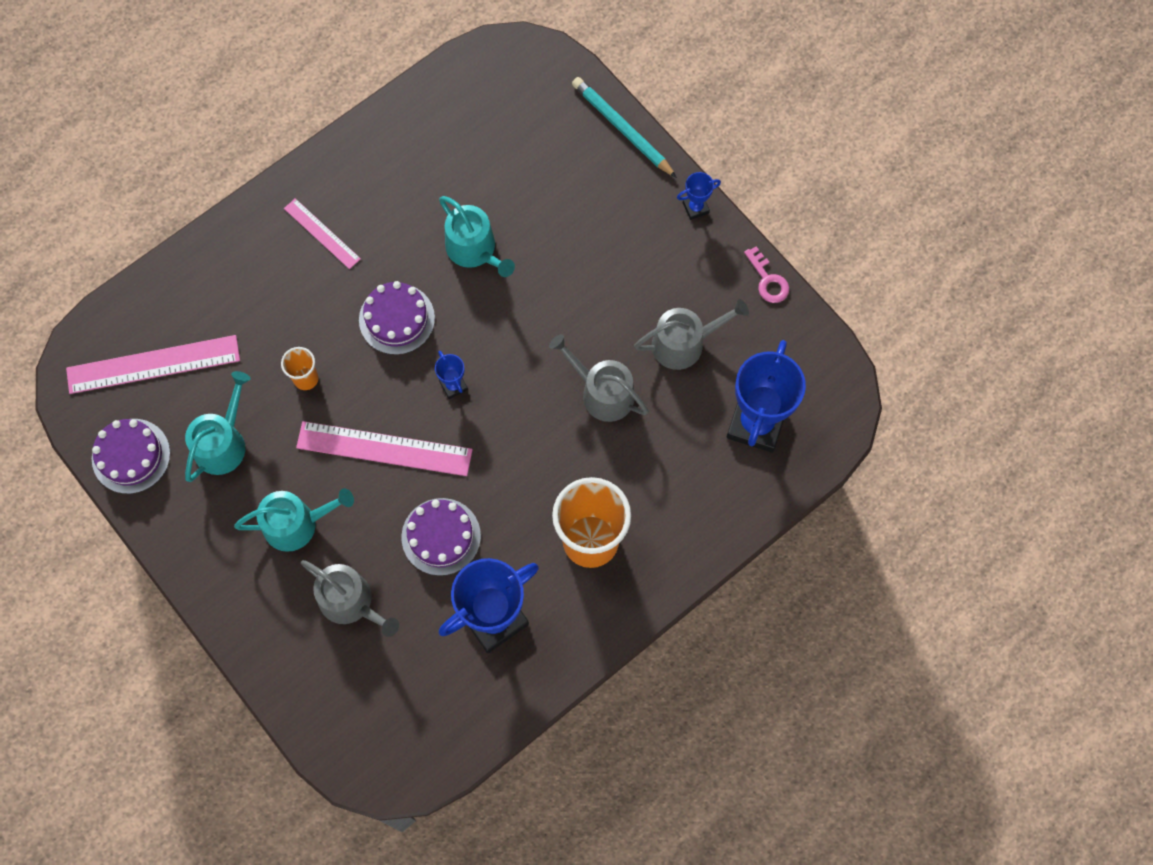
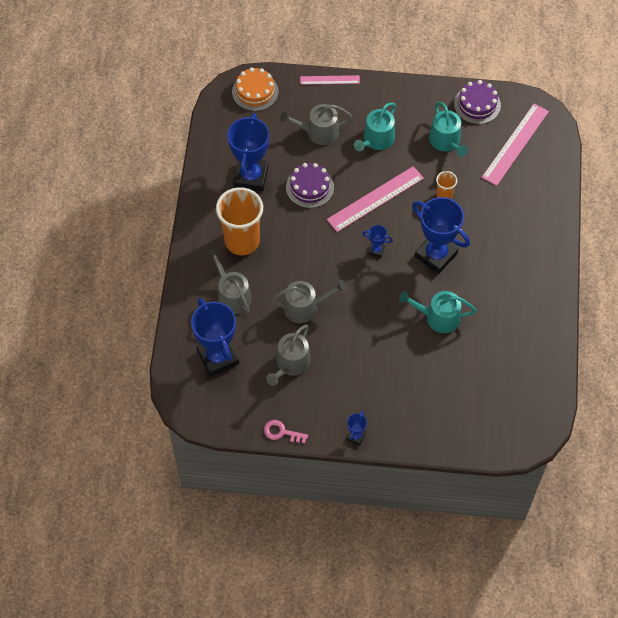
camera: 135 degrees right, 10 degrees down
pink ruler [284,198,361,269] -> pink ruler moved to [300,75,360,85]
purple cake [359,281,435,355] -> blue trophy [412,197,470,274]
turquoise pencil [572,77,677,178] -> none
none -> grey watering can [207,247,252,314]
none -> orange cake [232,67,279,111]

